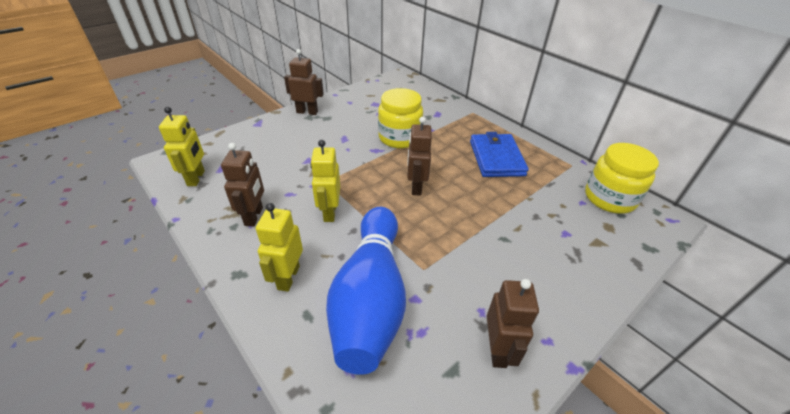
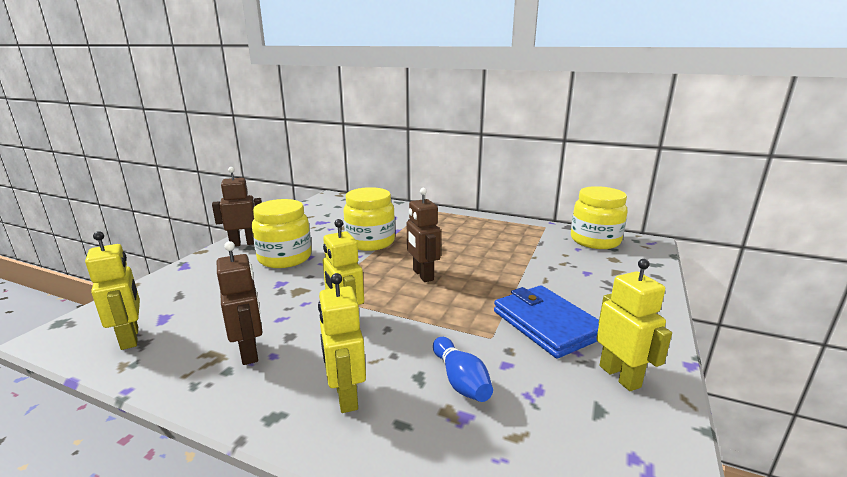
camera: 25 degrees left, 20 degrees down
blue bowling pin [326,207,406,375] -> blue bowling pin [433,337,493,402], size x0.42
blue wallet [470,132,529,177] -> blue wallet moved to [494,285,599,358]
brown robot [487,279,539,368] -> yellow robot [597,259,672,391]
none -> yellow jar [252,199,312,268]

